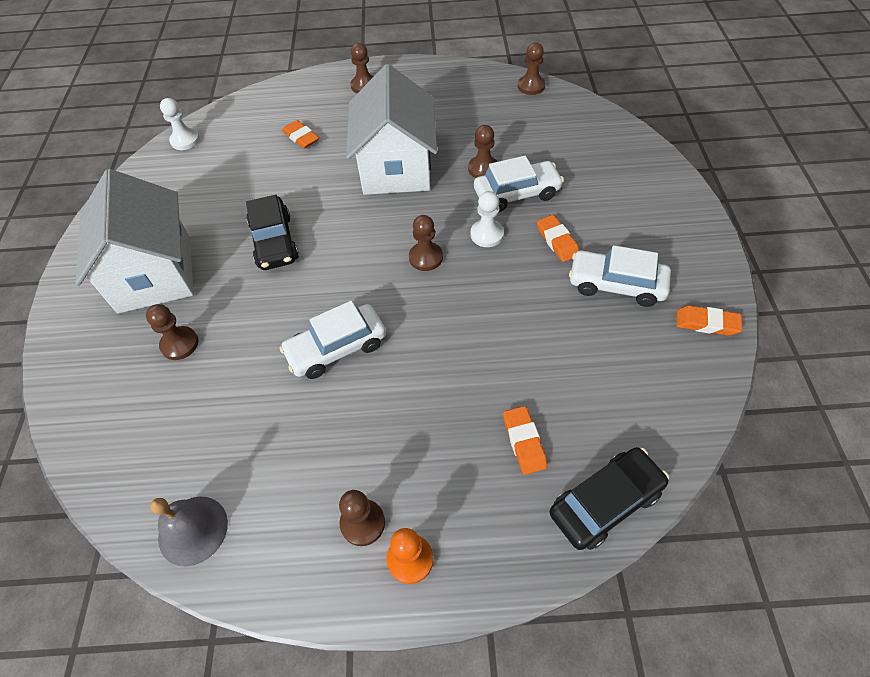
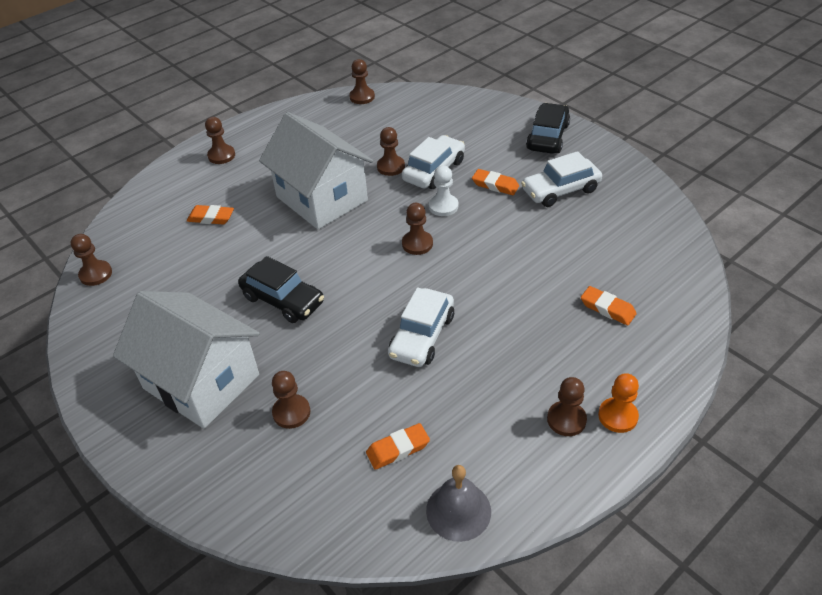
camera: 40 degrees left, 10 degrees down
white pawn [160,98,200,150] -> brown pawn [71,234,112,286]
black car [550,447,669,550] -> black car moved to [526,103,570,154]
orange eraser [676,305,742,336] -> orange eraser moved to [366,423,430,470]

